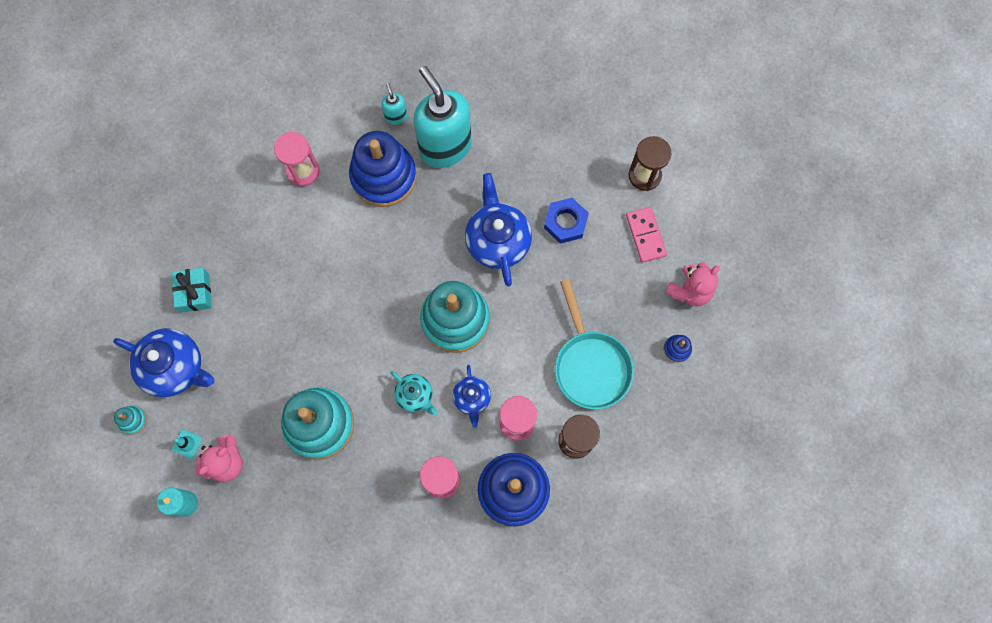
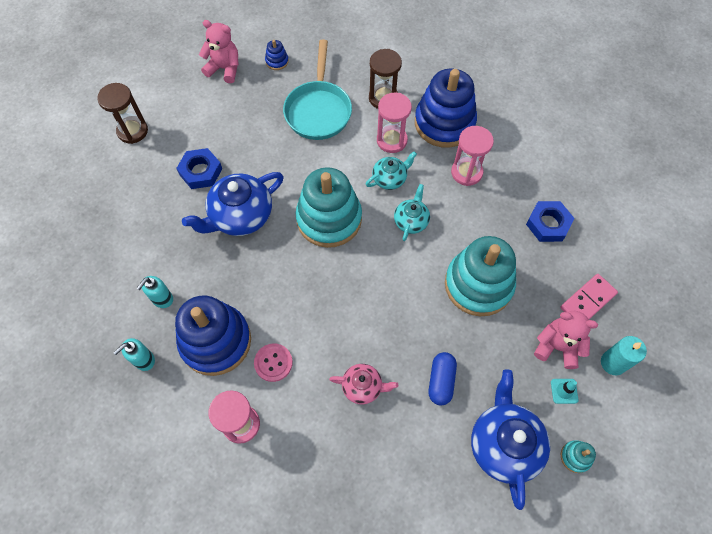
camera: 115 degrees left, 10 degrees down
turquoise gift [172,268,212,312] -> none
turquoise soap dispenser [413,66,472,168] -> turquoise soap dispenser [137,276,173,308], size x0.42
blue teapot [453,365,491,428] -> turquoise teapot [366,151,417,190]
turquoise pan [555,279,634,409] -> turquoise pan turned 135 degrees clockwise [283,40,352,140]
pink domino [626,207,667,263] -> pink domino moved to [560,274,618,319]
none -> pink button [254,343,293,382]
none -> pink teapot [329,364,398,404]
none -> blue capsule [429,352,457,406]
none -> blue nut [526,201,574,242]

